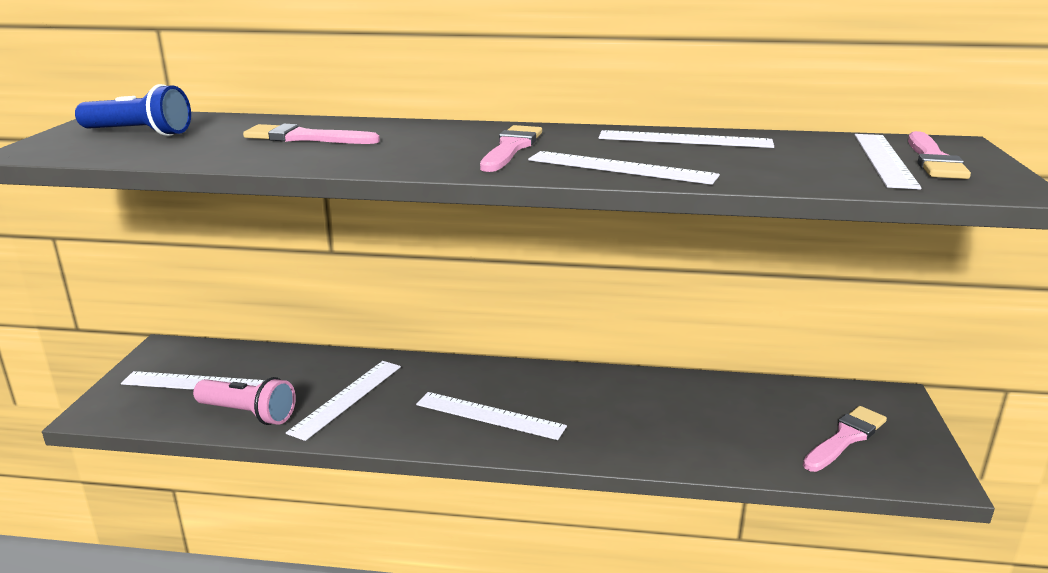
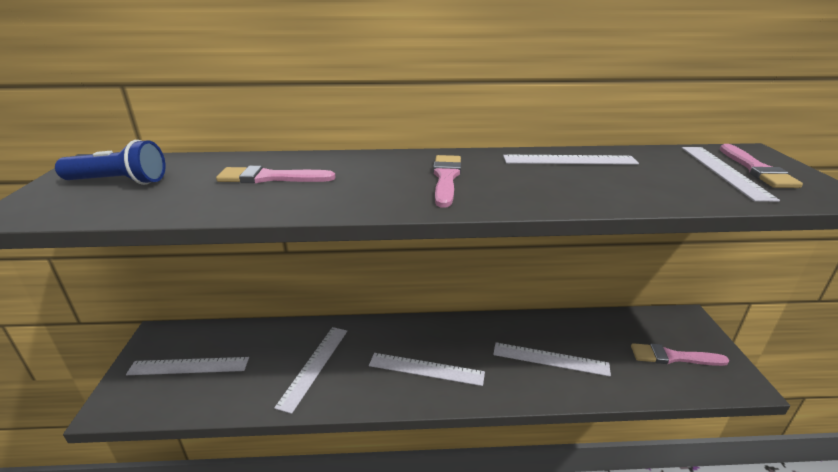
camera: 10 degrees left, 5 degrees up
pink flashlight [193,377,296,425] -> none
white ruler [528,151,720,185] -> white ruler moved to [493,343,611,377]
pink brush [803,406,887,472] -> pink brush turned 120 degrees counterclockwise [631,343,730,366]

